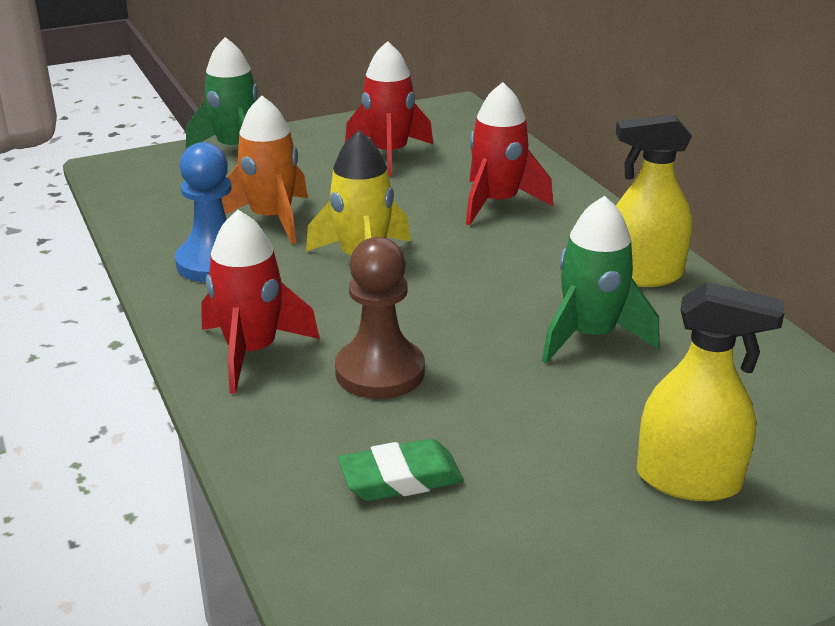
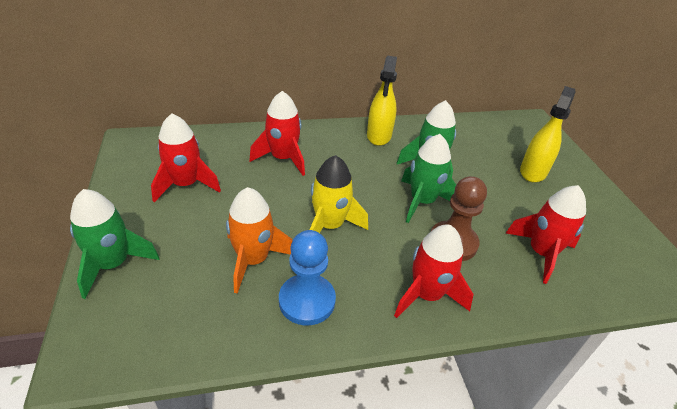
camera: 80 degrees left, 10 degrees up
green eraser [338,439,463,501] -> red rocket [506,185,586,284]
none -> green rocket [401,134,456,223]

